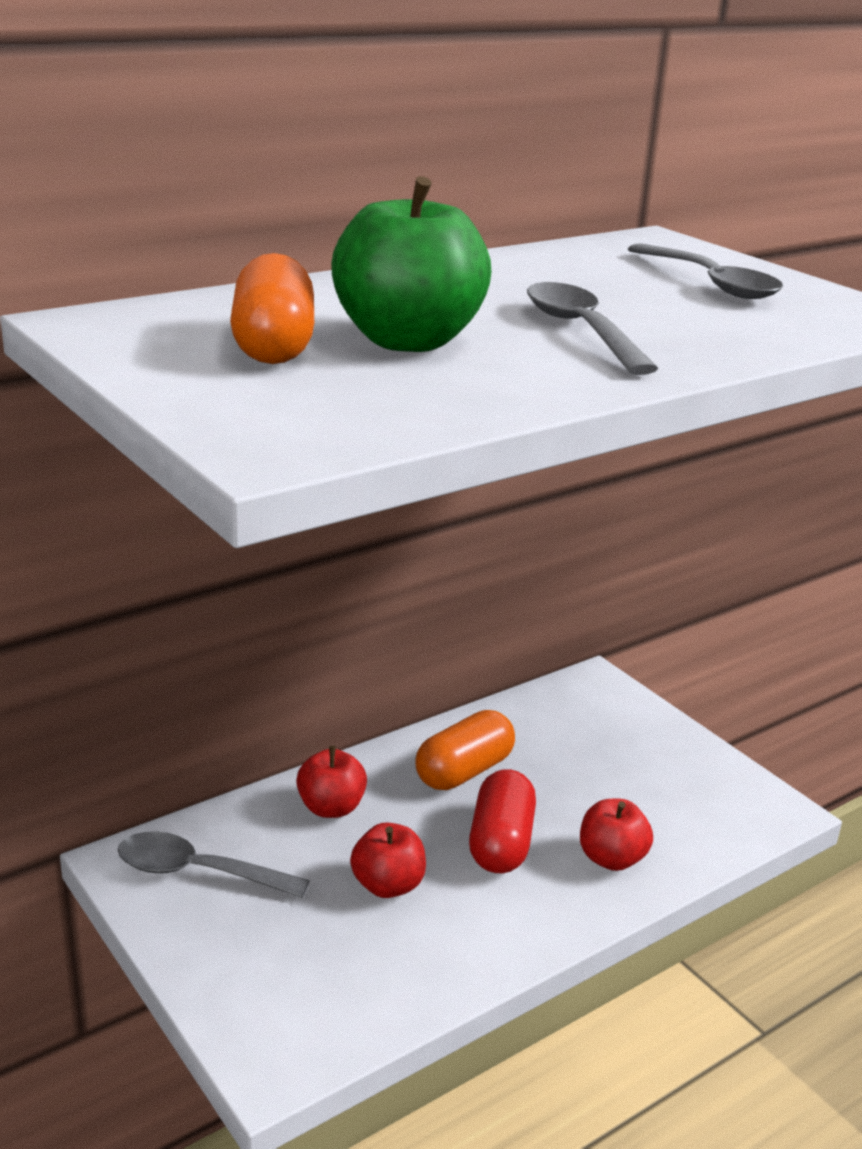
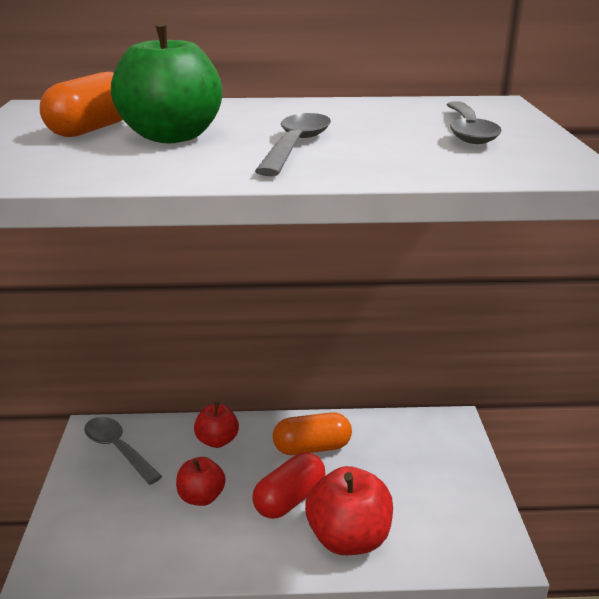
camera: 35 degrees right, 0 degrees up
red apple [580,799,653,871] -> red apple [305,466,393,555], size x1.66

